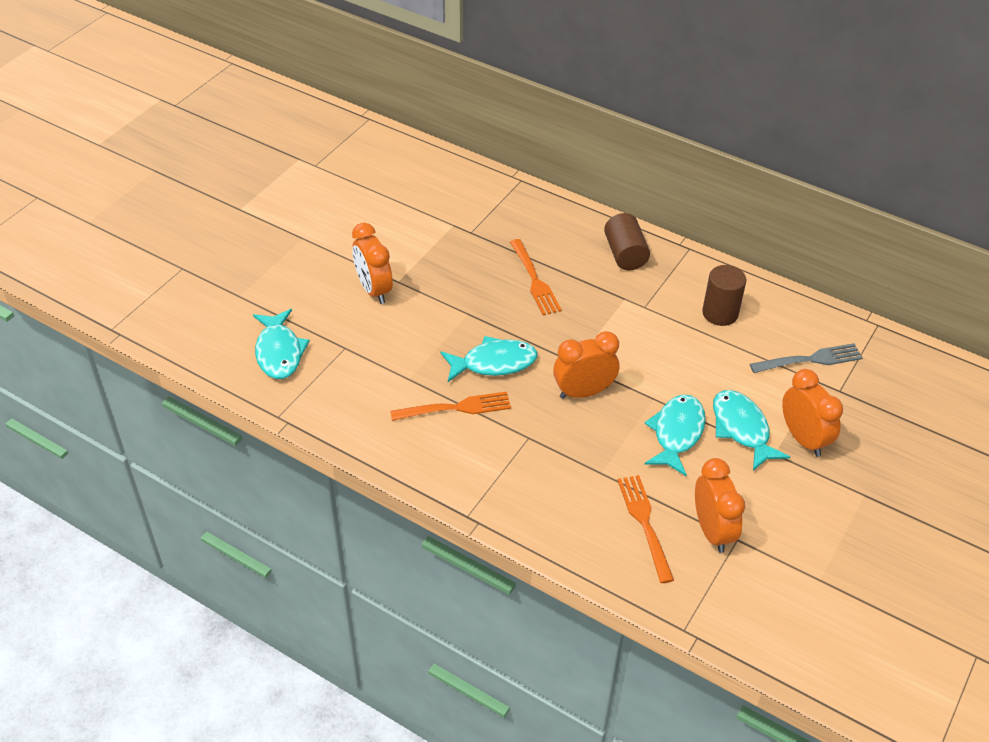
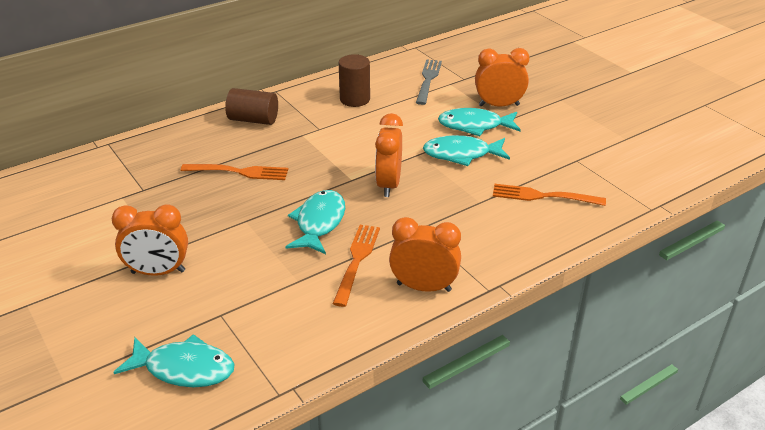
camera: 65 degrees left, 10 degrees down
turquoise fish [644,395,706,476] -> turquoise fish turned 45 degrees counterclockwise [423,135,510,166]
orange clock [695,458,745,553] -> orange clock moved to [389,217,461,292]

